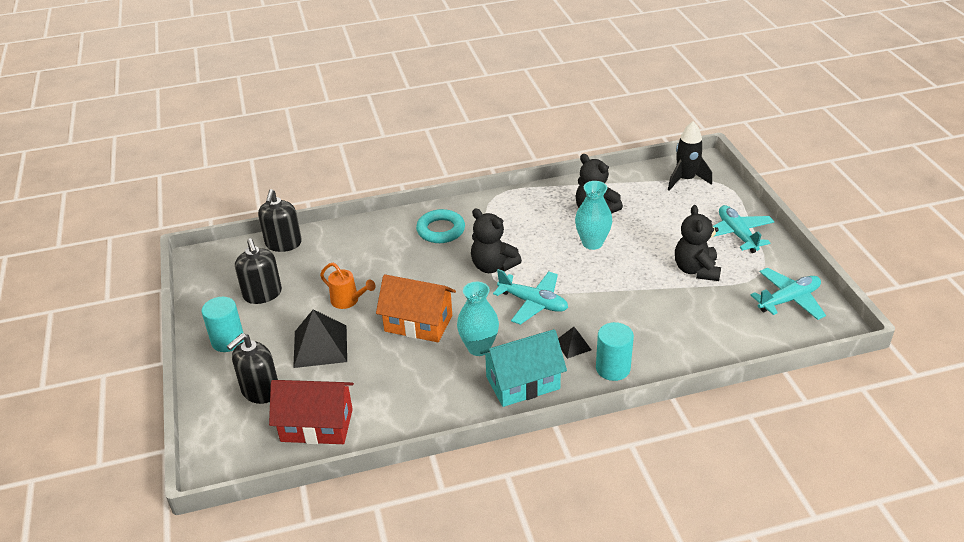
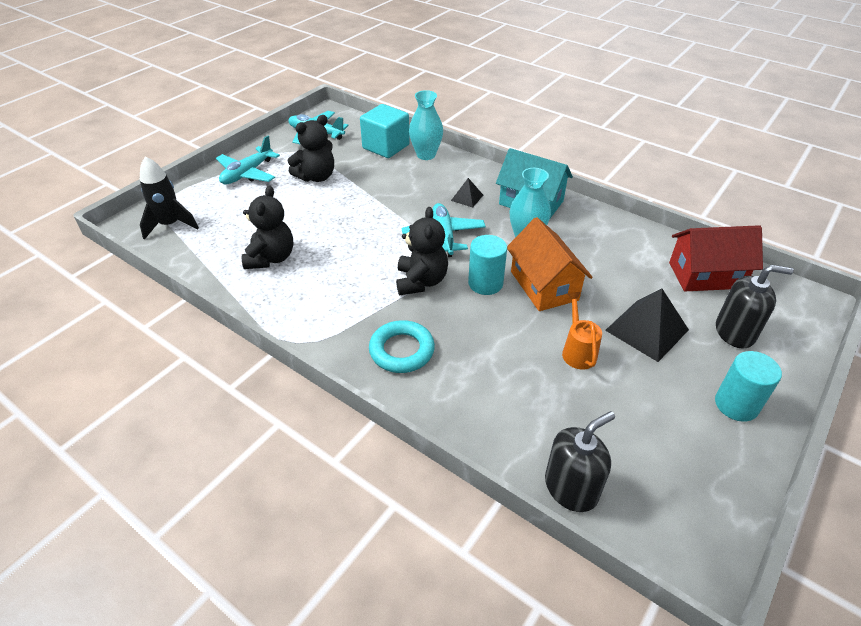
camera: 130 degrees left, 5 degrees up
black soap dispenser [235,238,282,304] -> none
red house [269,380,354,444] -> red house turned 60 degrees counterclockwise [669,225,763,291]
turquoise vase [575,181,612,250] -> turquoise vase moved to [409,90,443,160]
turquoise cylinder [596,322,634,381] -> turquoise cylinder moved to [468,235,507,295]
none -> turquoise cube [360,104,410,158]

